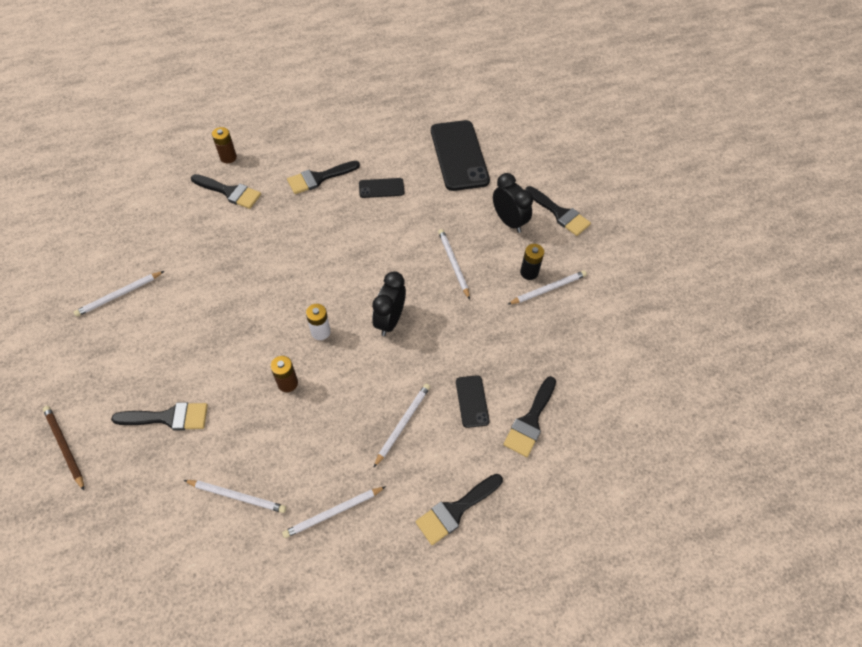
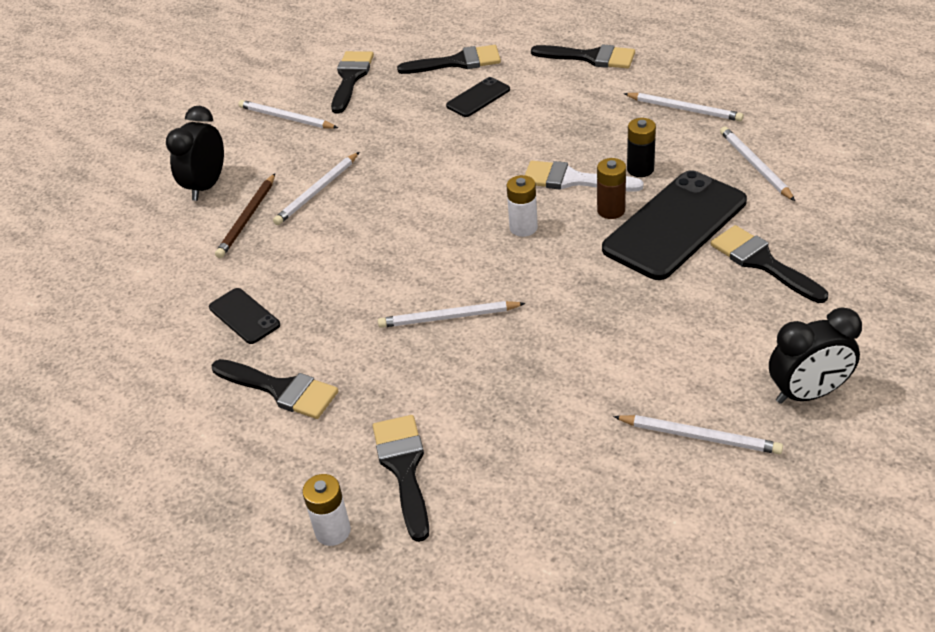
camera: 120 degrees left, 15 degrees down
brown pencil [43,406,84,490] -> brown pencil moved to [215,173,275,258]
brown battery [212,127,237,163] -> white battery [302,474,351,546]
black clock [372,271,406,336] -> black clock moved to [769,308,862,404]
white pencil [373,383,430,468] -> white pencil moved to [378,301,526,328]
black phone [431,120,490,191] -> black phone moved to [602,170,747,280]
black battery [520,244,544,280] -> black battery moved to [627,118,656,177]
black brush [525,186,591,236] -> black brush moved to [331,51,374,113]
none -> white brush [525,161,644,192]

